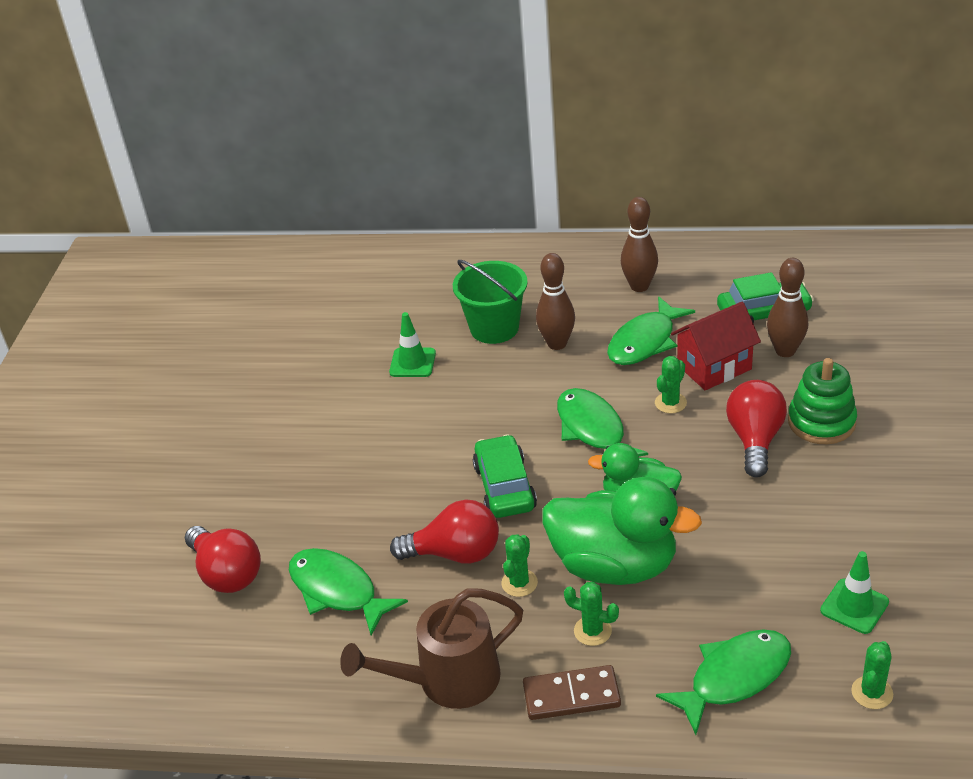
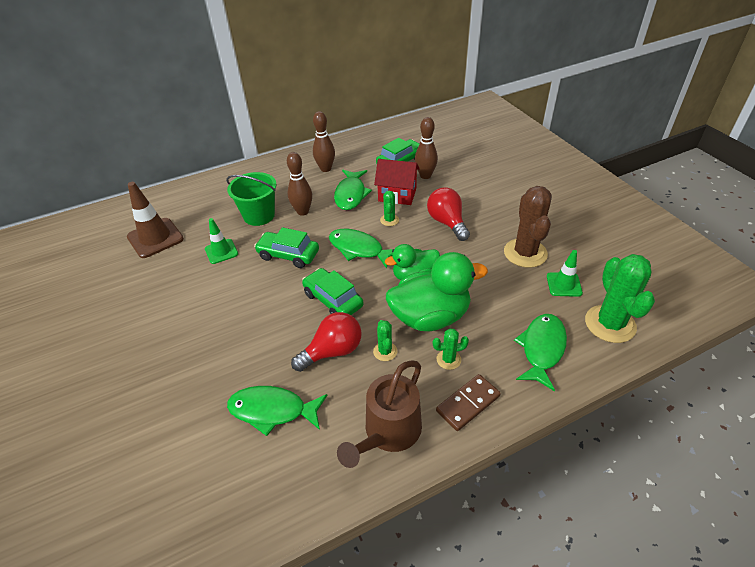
camera: 35 degrees left, 5 degrees up
red light bulb [185,526,261,593] -> none
red house [671,302,761,390] -> red house turned 75 degrees clockwise [374,159,420,205]
green stacking toy [788,358,857,444] -> none
green cactus [851,641,893,709] -> green cactus [585,254,655,343], size x2.07
none -> brown traffic cone [127,182,184,258]
none -> green car [254,227,319,268]
none -> brown cactus [504,186,552,268]

